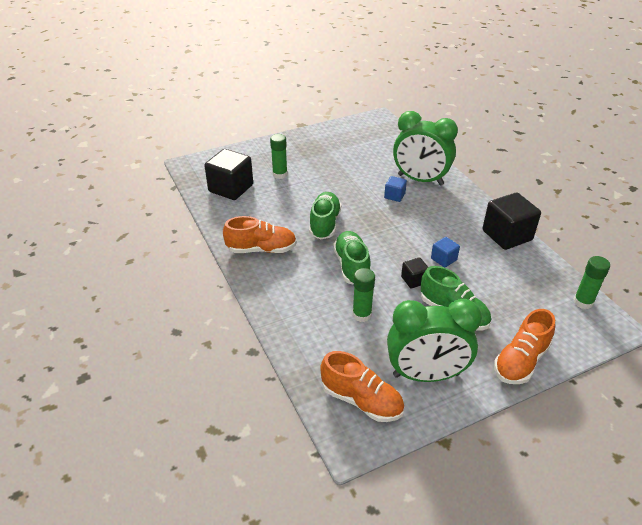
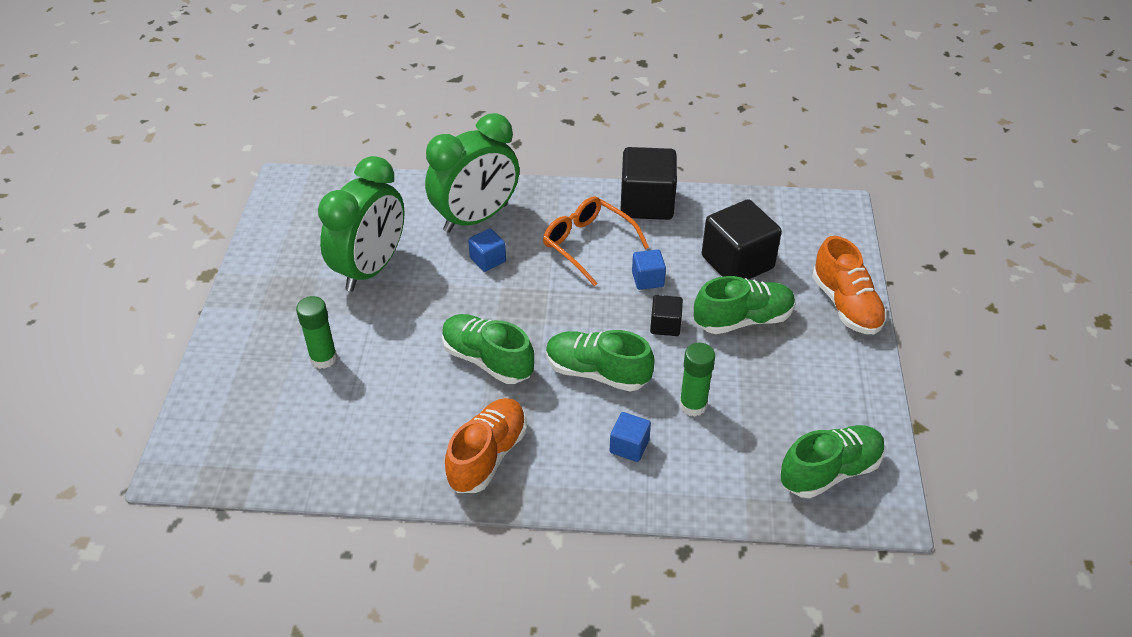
camera: 60 degrees left, 5 degrees up
black cube [204,149,253,200] -> black cube moved to [702,199,782,280]
orange shoe [320,351,404,422] -> green shoe [780,425,885,498]
green clock [387,299,482,382] -> green clock moved to [318,156,404,292]
green glue stick [573,256,610,309] -> none
none -> orange glasses [543,196,649,286]
none -> blue cube [610,412,651,462]

